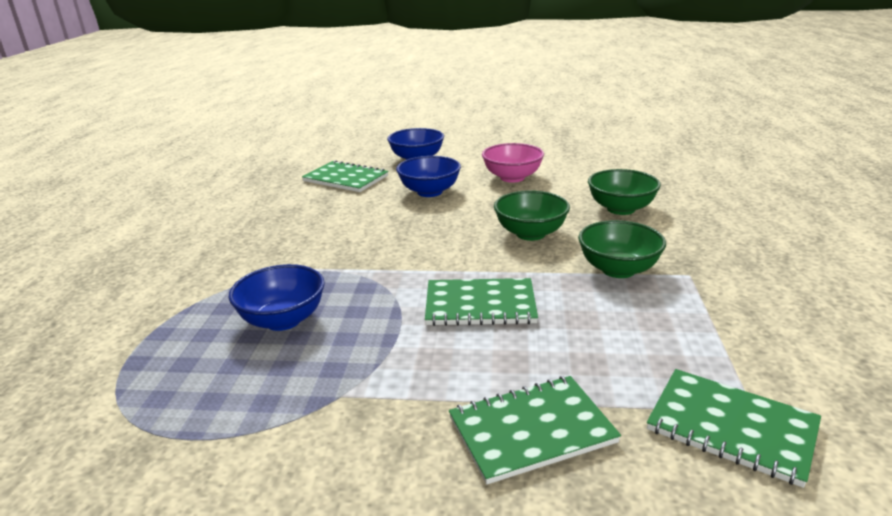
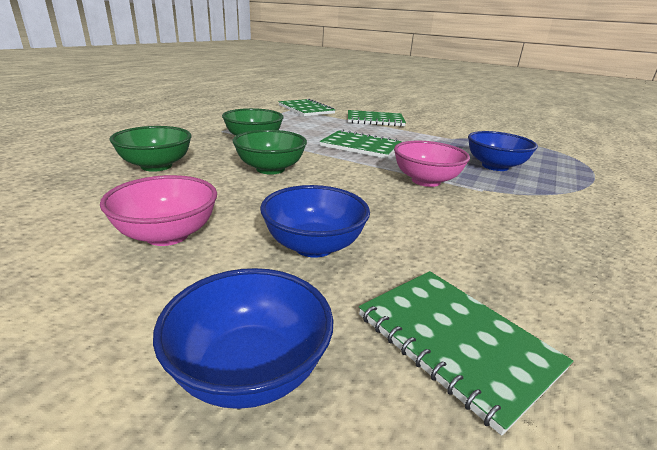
camera: 160 degrees left, 0 degrees up
none -> pink bowl [394,141,470,187]

